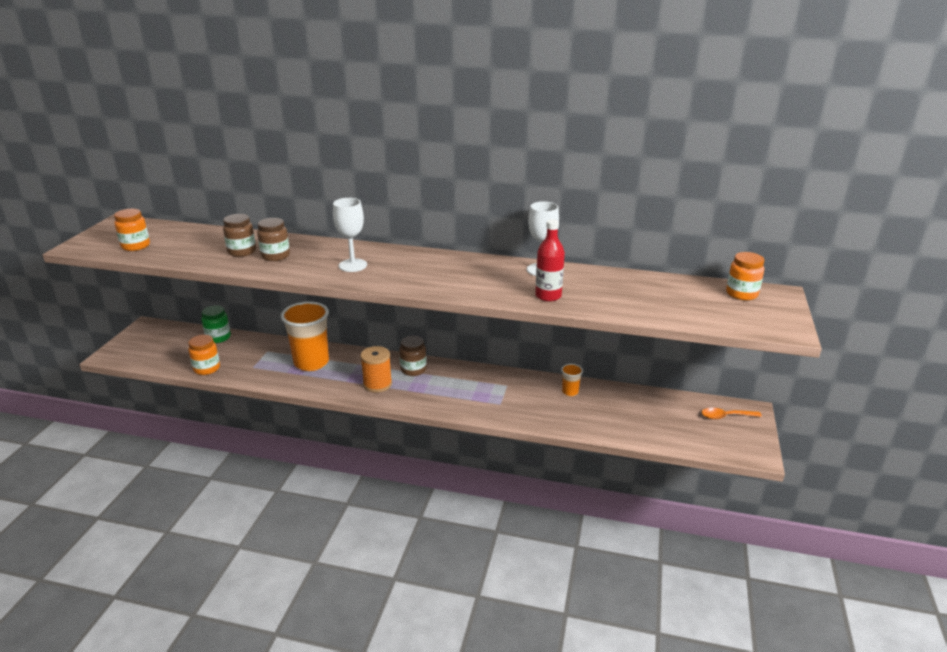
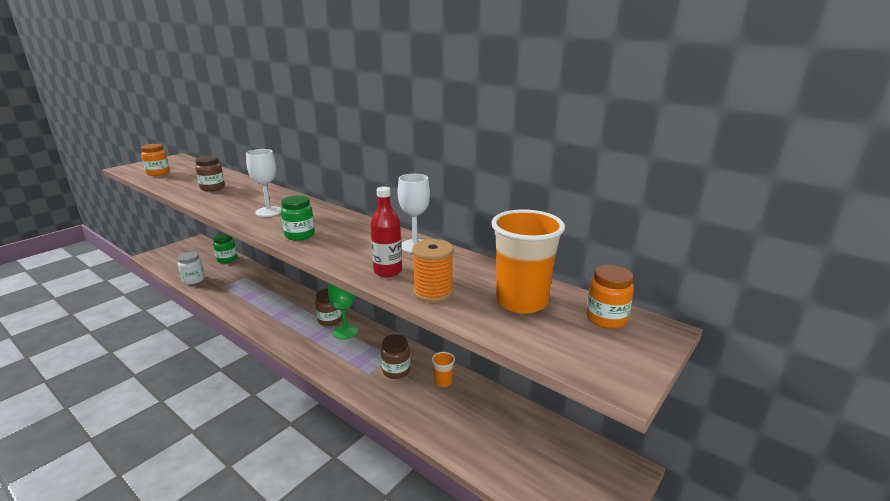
camera: 25 degrees right, 5 degrees down
orange jar [188,335,220,375] -> white jar [178,252,205,284]
brown jar [257,218,290,261] -> brown jar moved to [381,334,410,379]
orange cup [281,301,329,371] -> orange cup moved to [491,209,565,314]
orange spool [360,346,392,392] -> orange spool moved to [412,239,454,302]
orange spoon [702,408,762,419] -> none
none -> green jar [281,195,315,241]
none -> green goblet [328,283,358,339]

